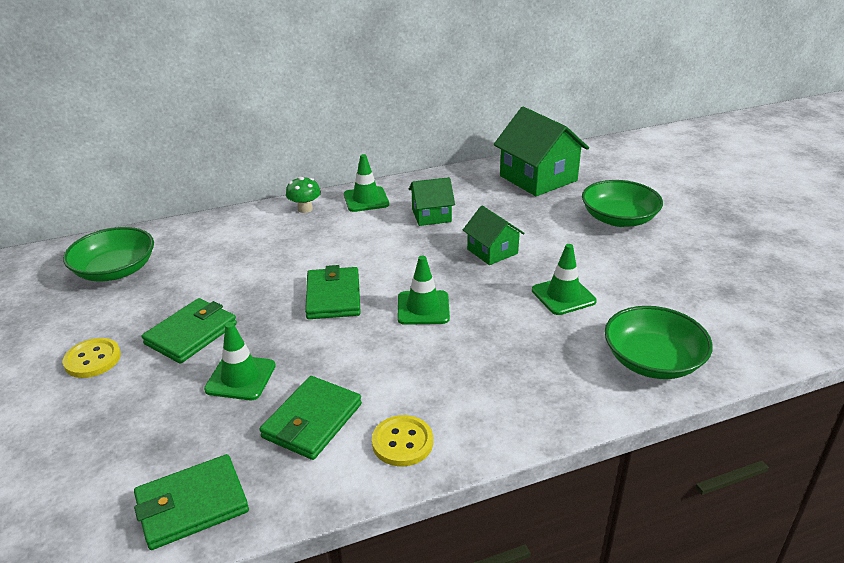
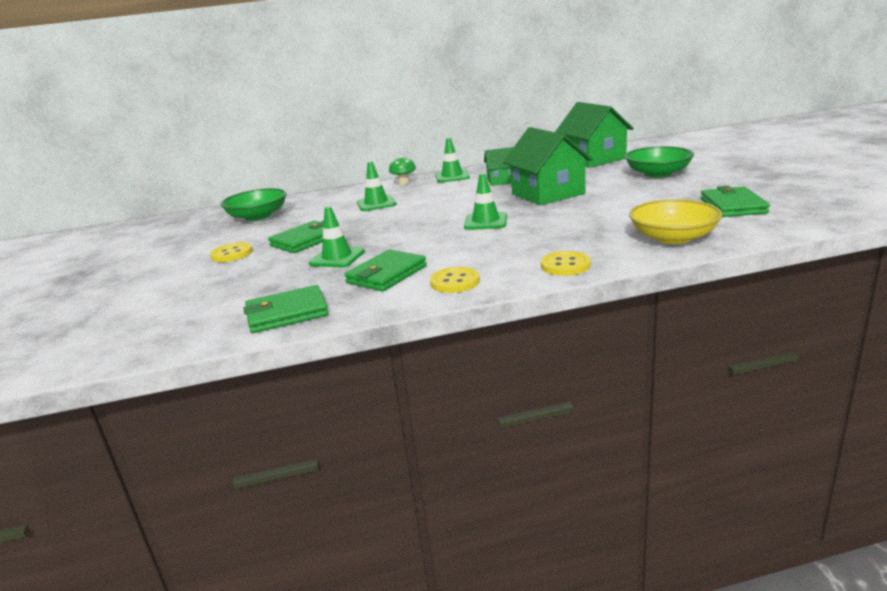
camera: 10 degrees right, 10 degrees down
green wallet [305,265,361,319] -> green wallet moved to [701,186,770,217]
green house [463,205,525,265] -> green house [503,127,593,205], size x1.77
green traffic cone [532,244,597,315] -> green traffic cone moved to [357,161,396,211]
green bowl [605,306,713,379] -> yellow bowl [629,199,723,244]
none -> yellow button [541,251,591,276]

